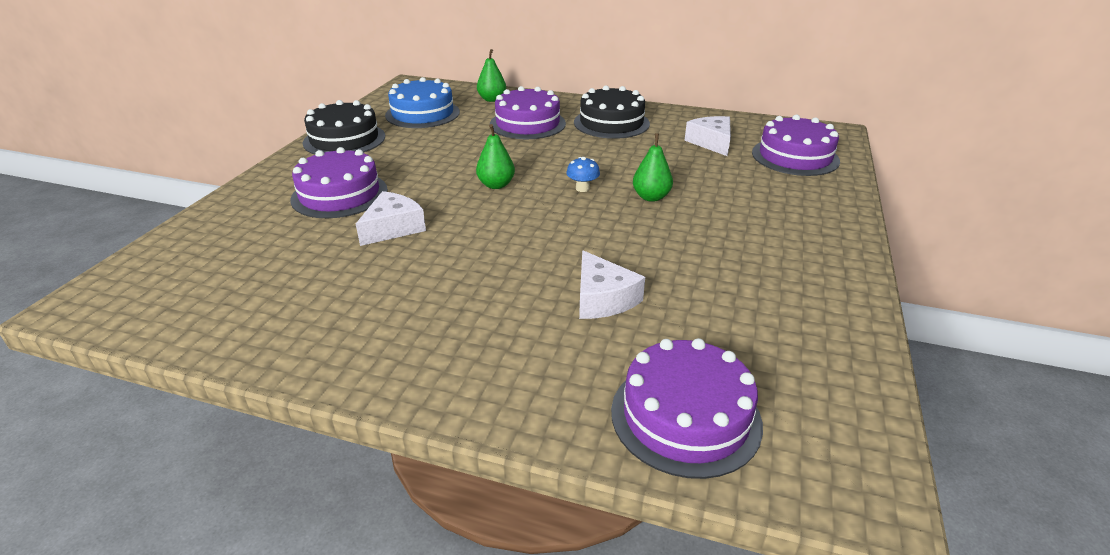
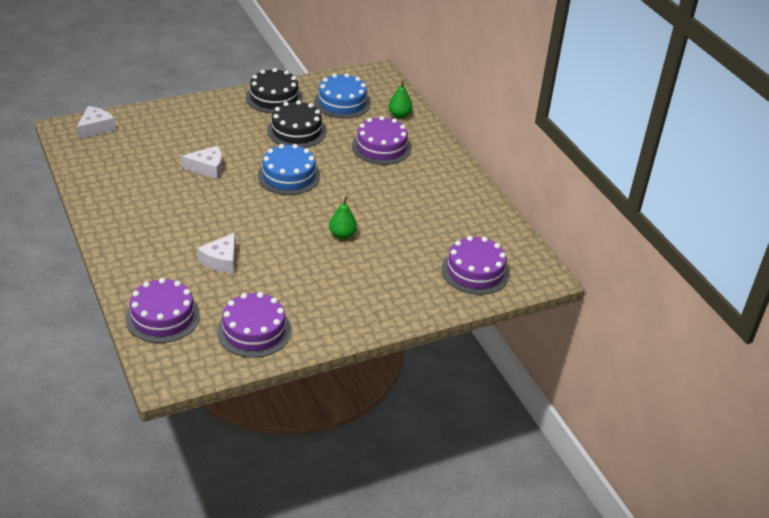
camera: 45 degrees right, 5 degrees up
purple cake [290,147,388,218] -> purple cake moved to [217,292,291,358]
green pear [476,124,515,189] -> blue cake [258,144,320,195]
blue mushroom [566,157,600,192] -> none
black cake [574,85,650,139] -> black cake moved to [267,100,326,148]
white cheese [684,116,731,156] -> white cheese moved to [77,106,116,139]

